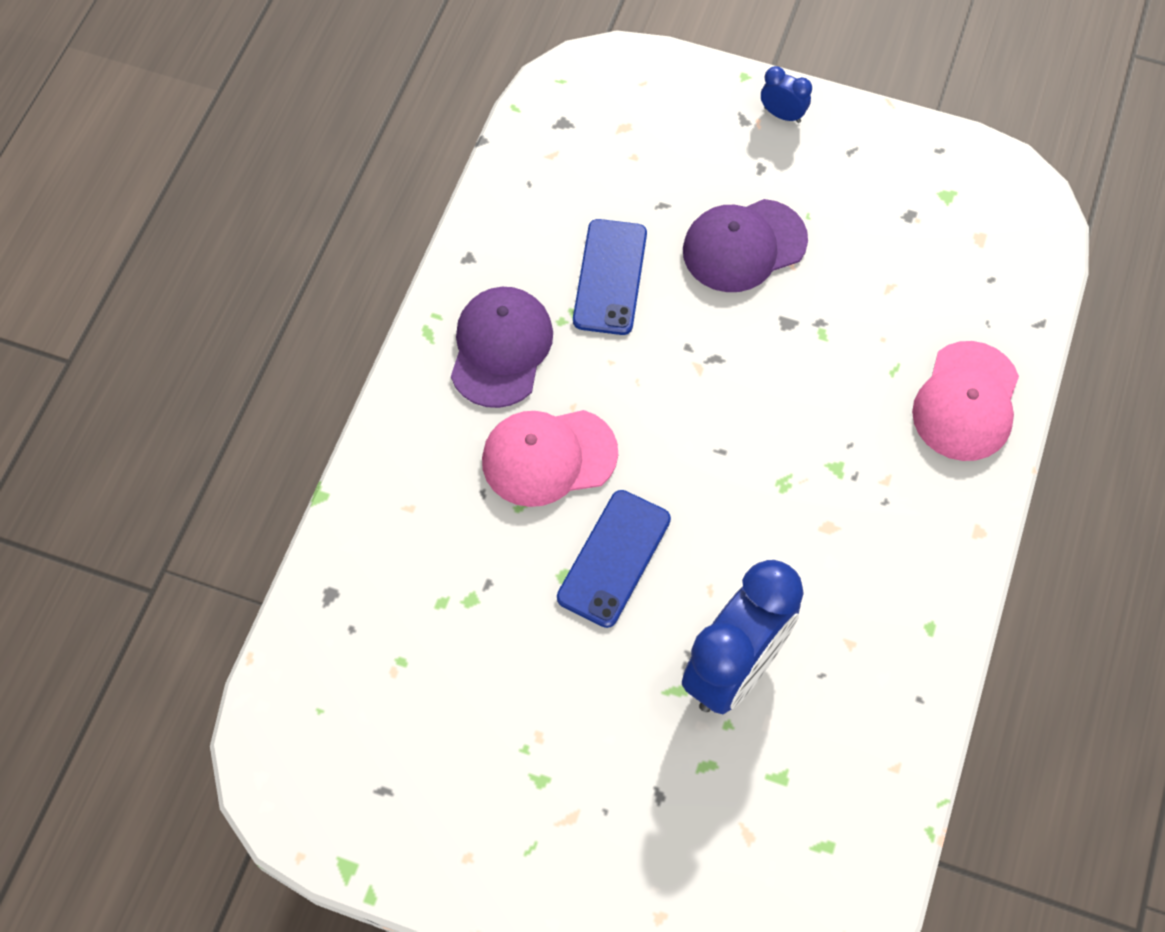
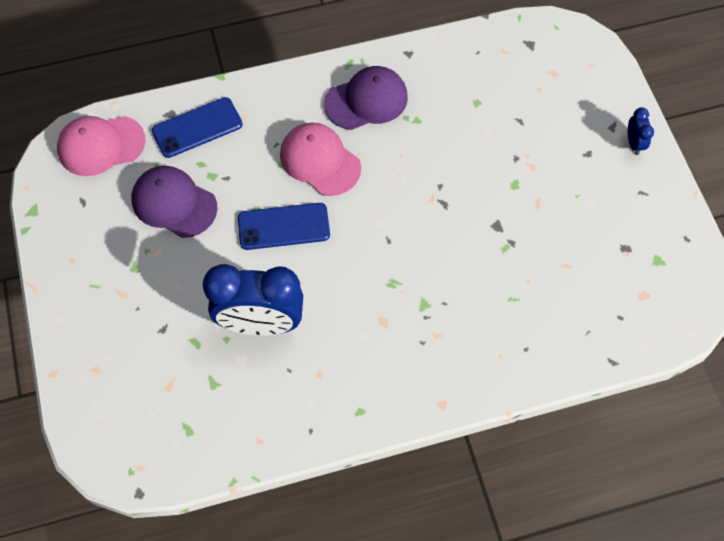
camera: 55 degrees right, 0 degrees up
blue phone [573,219,647,335] -> blue phone moved to [152,97,243,158]
purple cap [683,199,808,292] -> purple cap moved to [131,166,218,238]
pink cap [912,341,1019,461] -> pink cap moved to [57,116,146,176]

